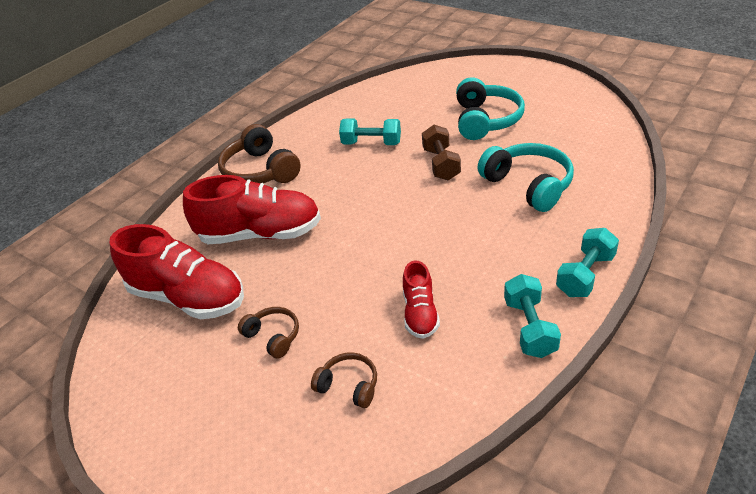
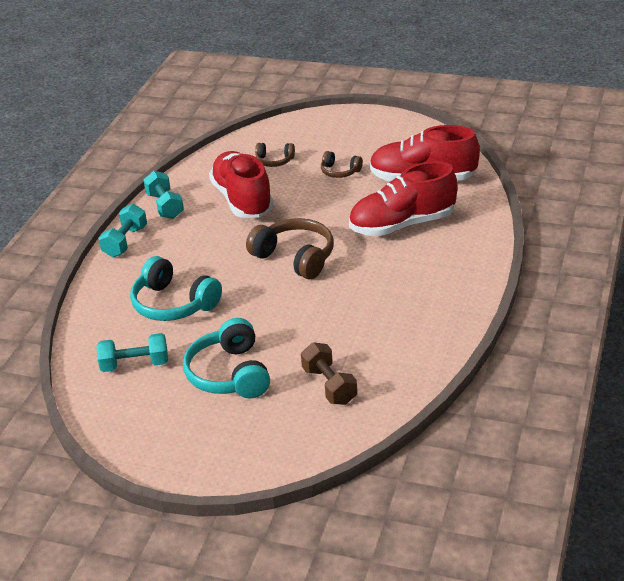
camera: 160 degrees right, 5 degrees down
brown headphones [218,124,301,183] -> brown headphones moved to [246,218,334,279]
turquoise dumbbell [339,119,401,145] -> turquoise dumbbell moved to [97,333,168,372]
red shoe [403,261,440,339] -> red shoe [209,151,274,218], size x1.90
brown dumbbell [422,125,461,180] -> brown dumbbell moved to [301,342,357,405]

